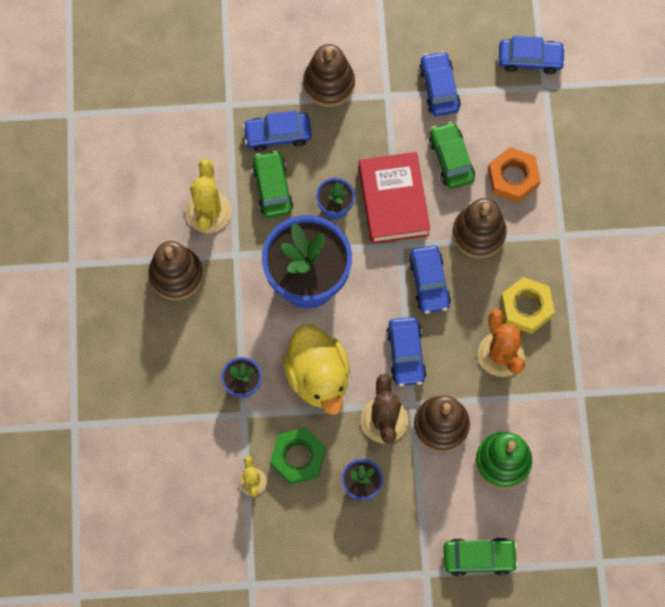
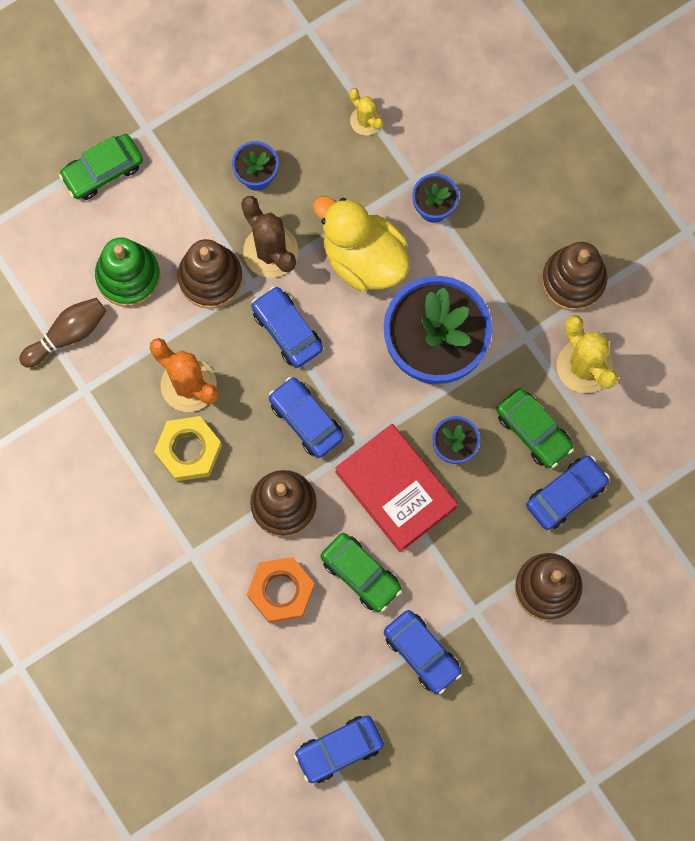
camera: 150 degrees right, 5 degrees up
green nut [270,427,326,485] -> none
none -> brown bowling pin [19,298,106,368]

